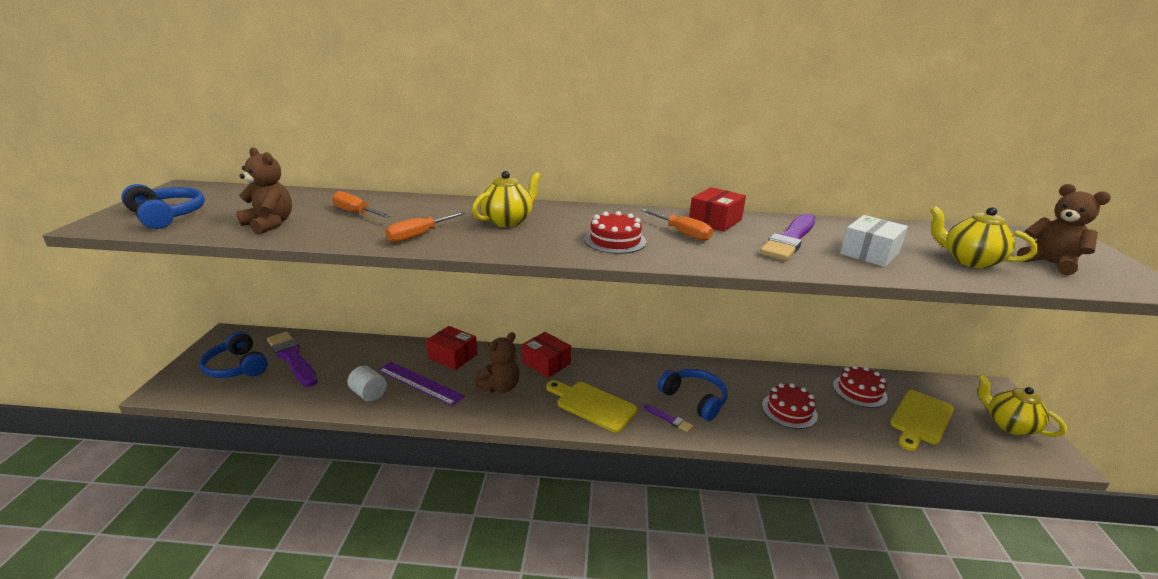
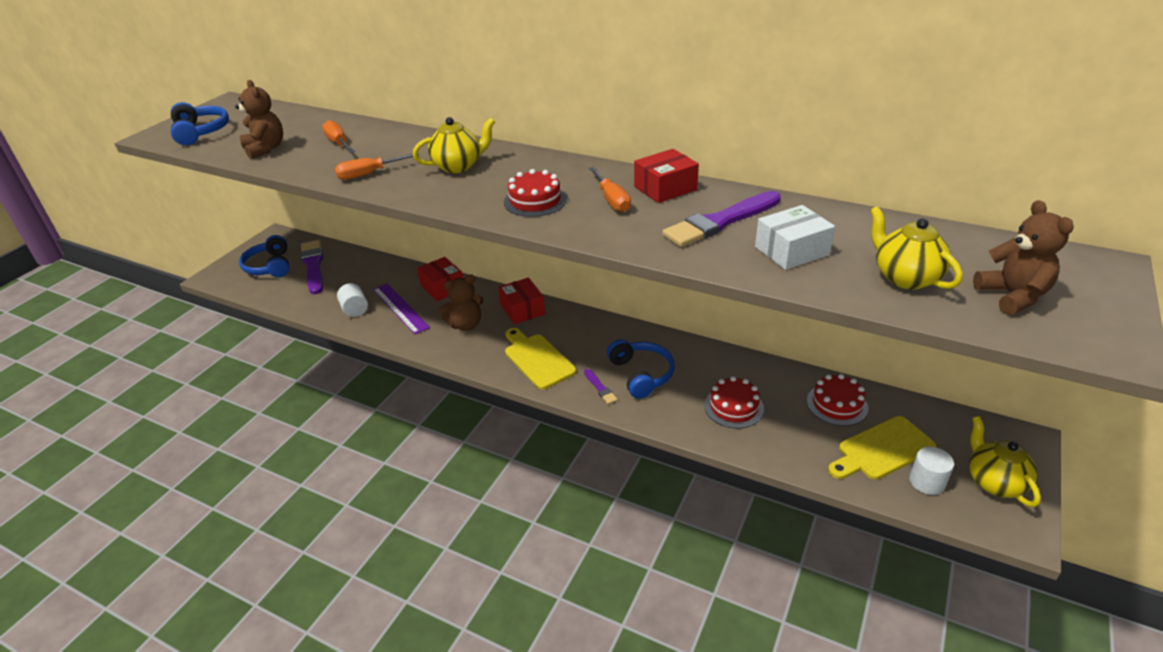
camera: 25 degrees right, 10 degrees up
none -> white cylinder [909,447,954,495]

